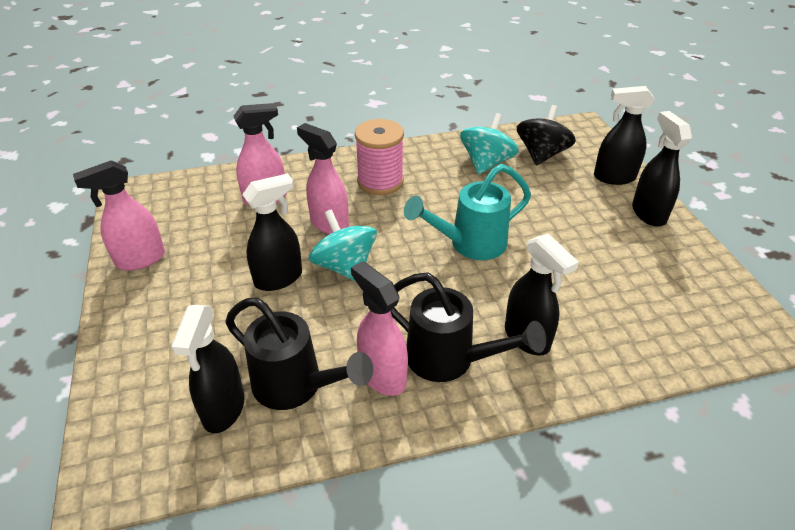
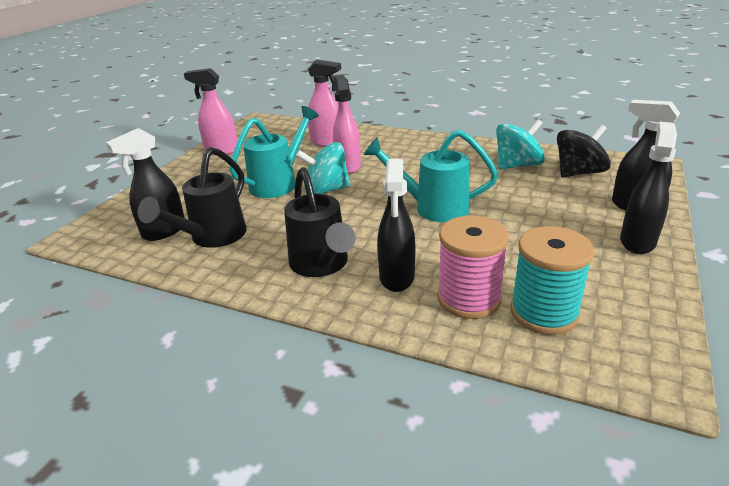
camera: 40 degrees right, 10 degrees down
black watering can [225,297,373,410] -> black watering can turned 45 degrees clockwise [138,147,247,248]
black spray bottle [242,173,302,291] -> turquoise watering can [230,106,319,198]
turquoise spinning top [308,209,377,282] -> turquoise spinning top turned 105 degrees counterclockwise [296,142,351,194]
pink spray bottle [351,261,408,396] -> none
pink spool [355,119,404,195] -> pink spool moved to [437,215,509,319]
none -> turquoise spool [511,226,594,335]

